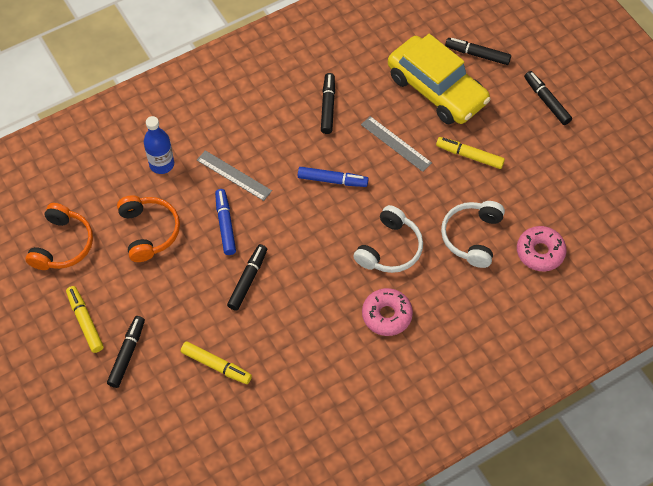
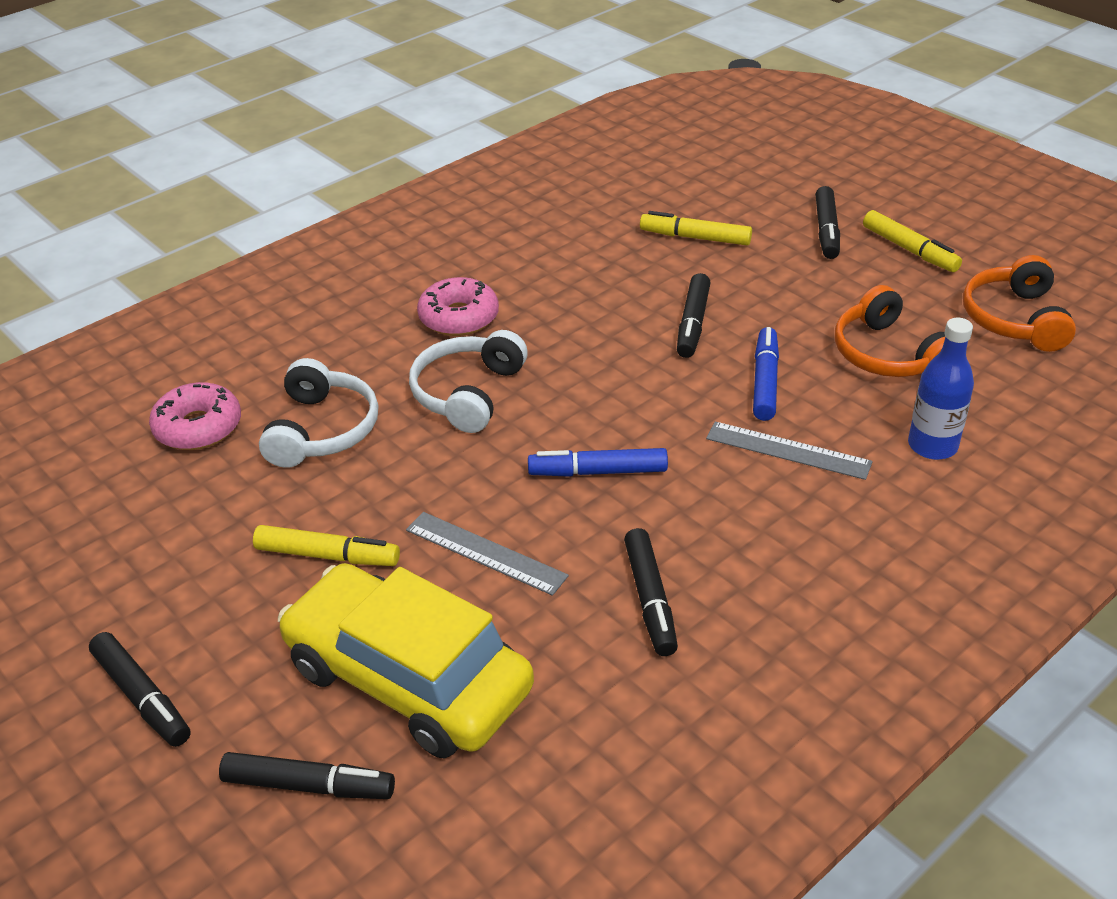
camera: 170 degrees right, 20 degrees down
blue marker [215,189,236,255] -> blue marker turned 150 degrees counterclockwise [753,327,779,421]

